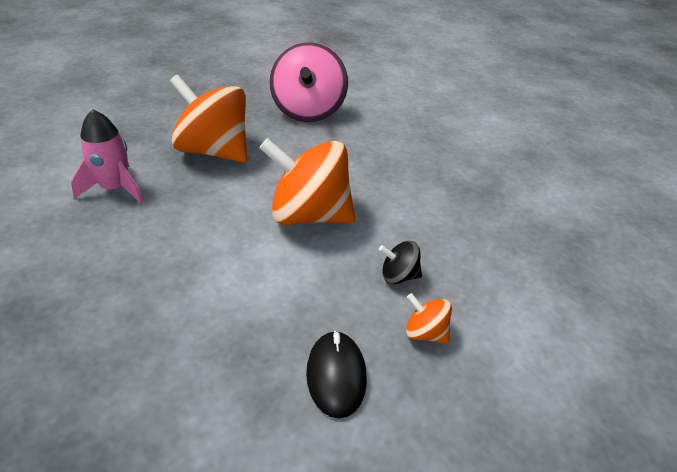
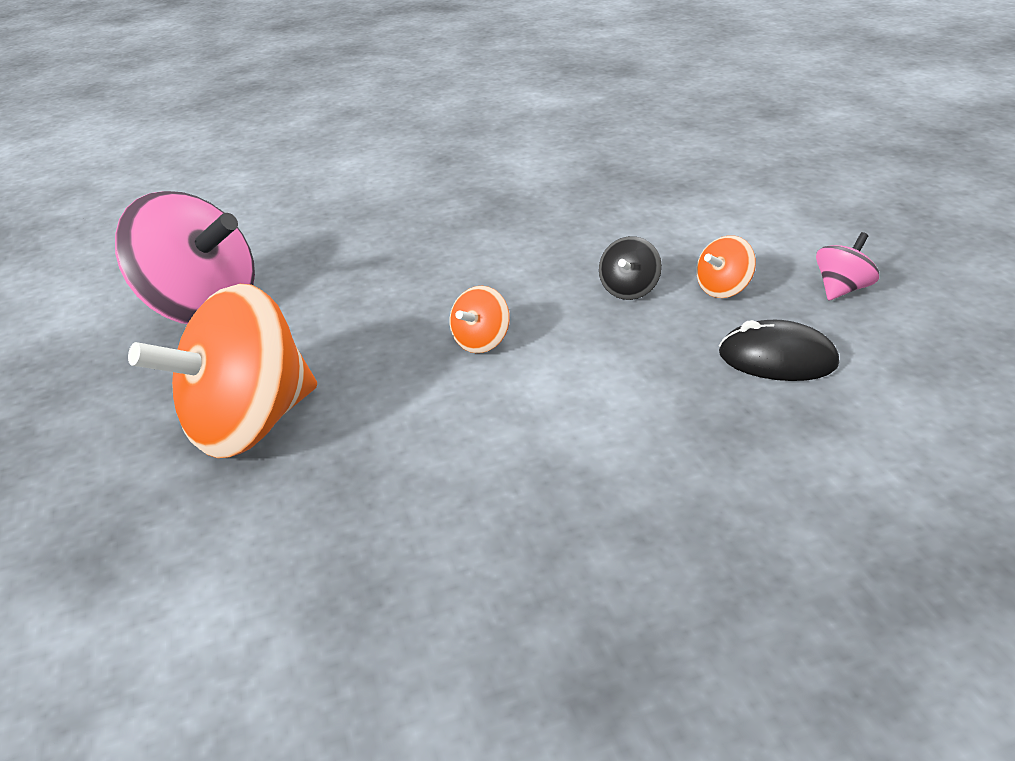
camera: 65 degrees left, 5 degrees down
pink rocket [71,109,144,204] -> none
orange spinning top [259,138,355,225] -> orange spinning top [450,286,510,353], size x0.44
none -> pink spinning top [816,232,879,300]

